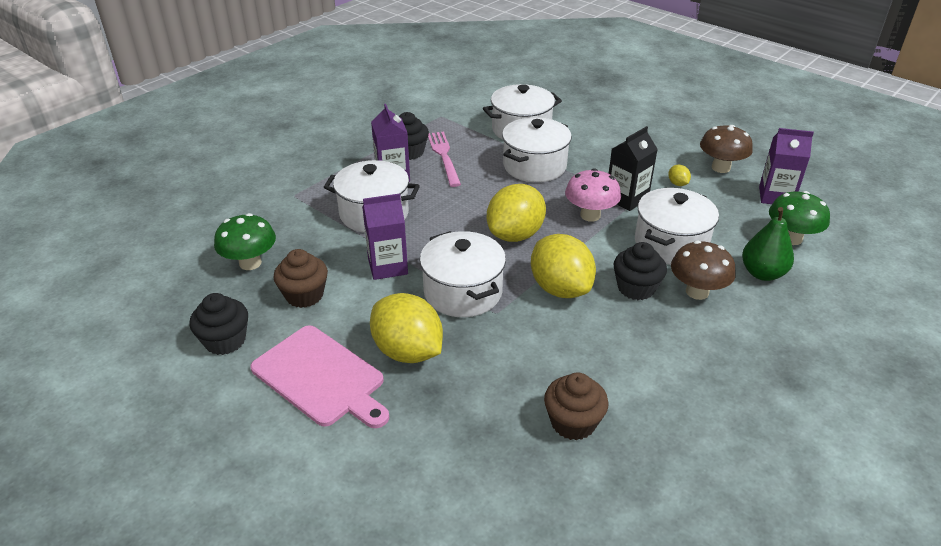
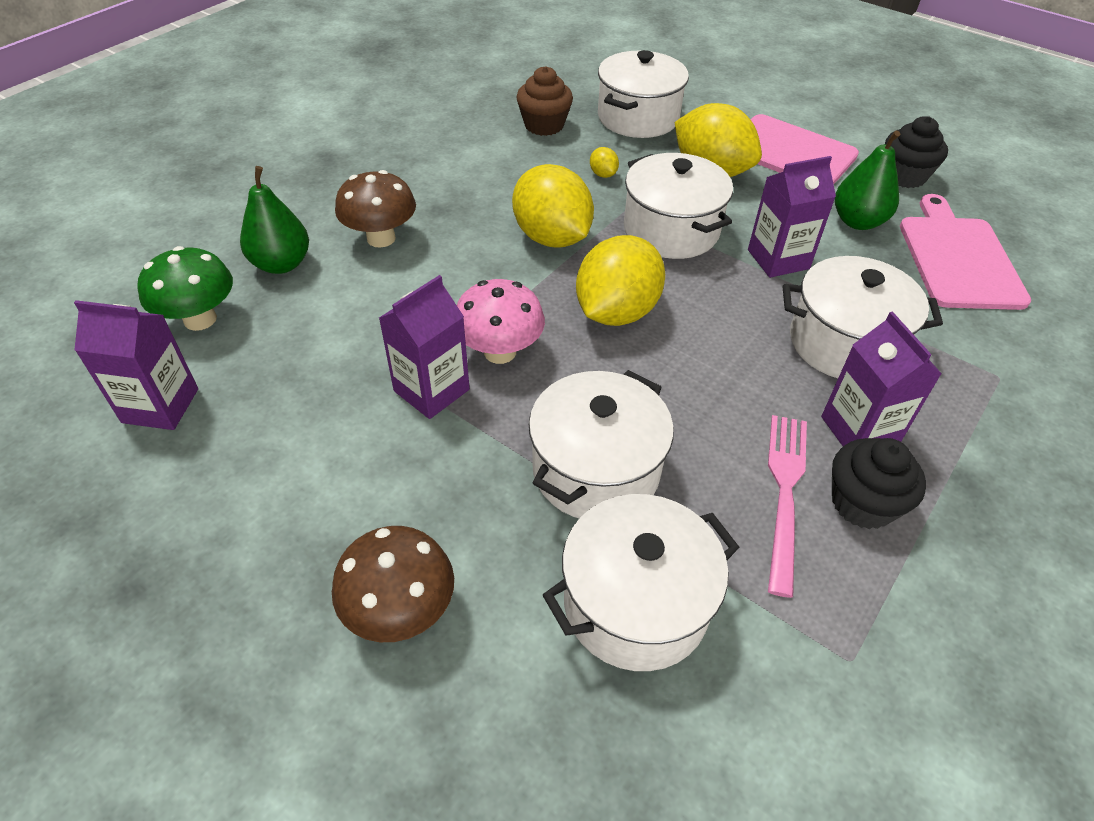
camera: 175 degrees right, 10 degrees up
green mushroom [214,213,276,270] -> pink cutting board [900,194,1031,310]
brown cupcake [274,249,328,308] -> green pear [835,131,900,230]
pink fork [428,132,461,187] -> pink fork turned 150 degrees counterclockwise [768,415,807,598]
black carton [609,126,658,211] -> purple carton [379,275,470,419]
black cupcake [614,242,667,300] -> none
white pot [635,188,719,265] -> white pot moved to [598,50,689,138]
yellow lemon [668,165,691,186] -> yellow lemon moved to [590,147,619,178]
brown mushroom [700,125,753,173] -> brown mushroom moved to [332,526,454,642]

